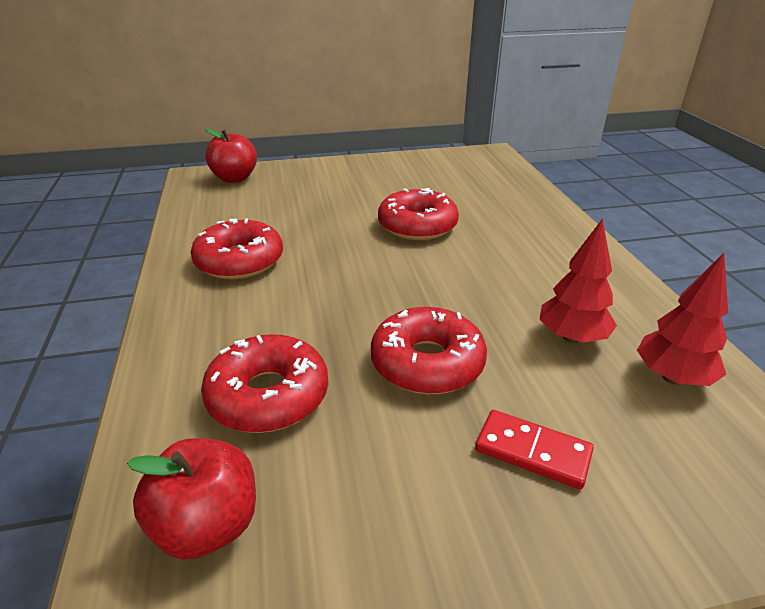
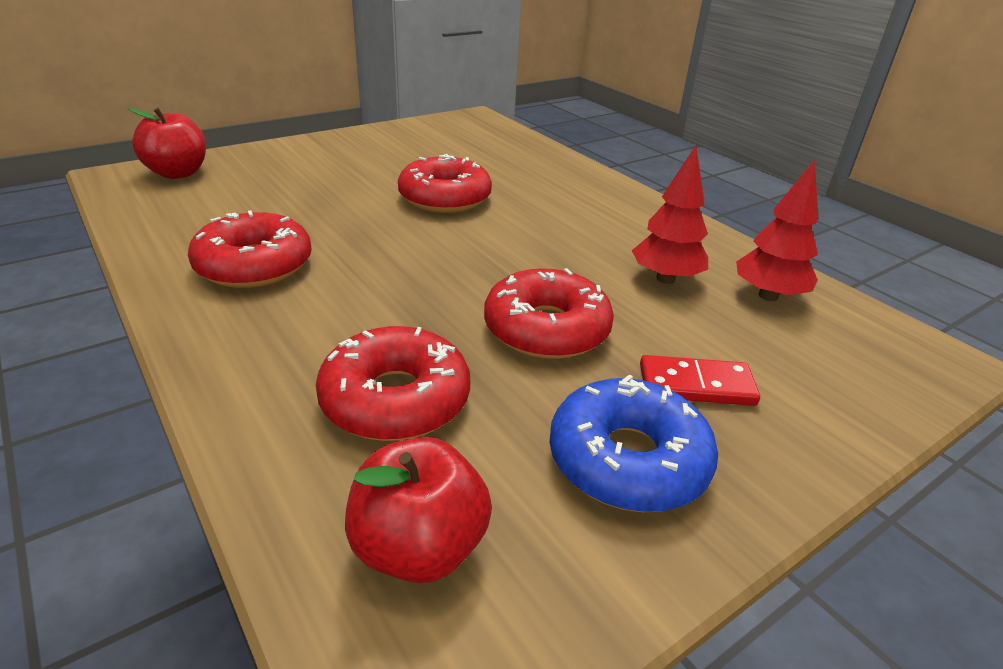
camera: 25 degrees left, 0 degrees up
none -> blue donut [549,375,718,512]

